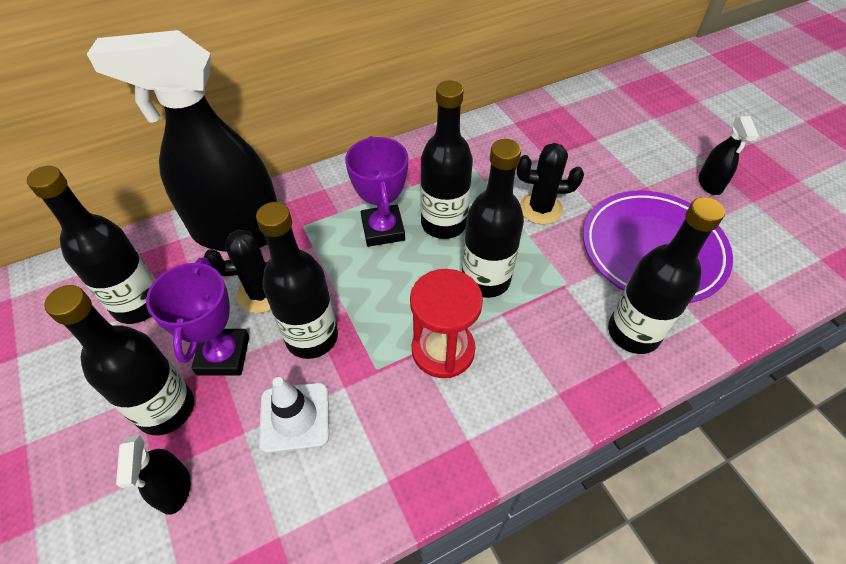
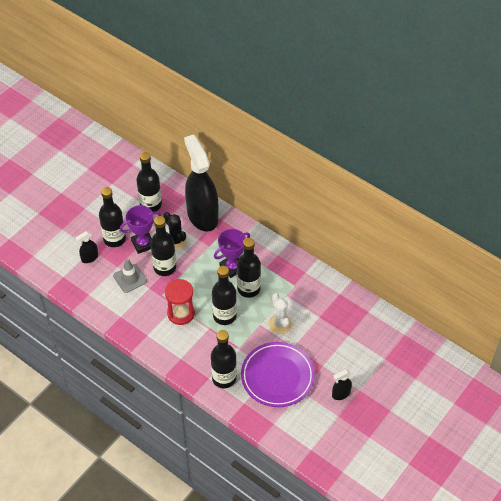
camera: 65 degrees right, 0 degrees up
white traffic cone [259,377,329,453] -> grey traffic cone [113,259,147,293]
black cactus [516,143,584,225] -> white cactus [269,293,292,334]

